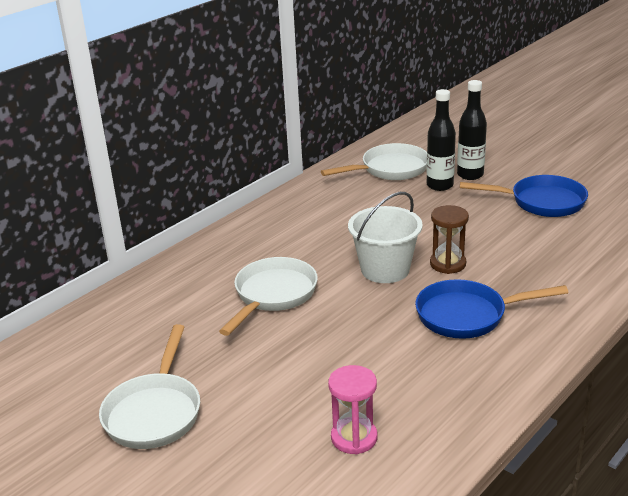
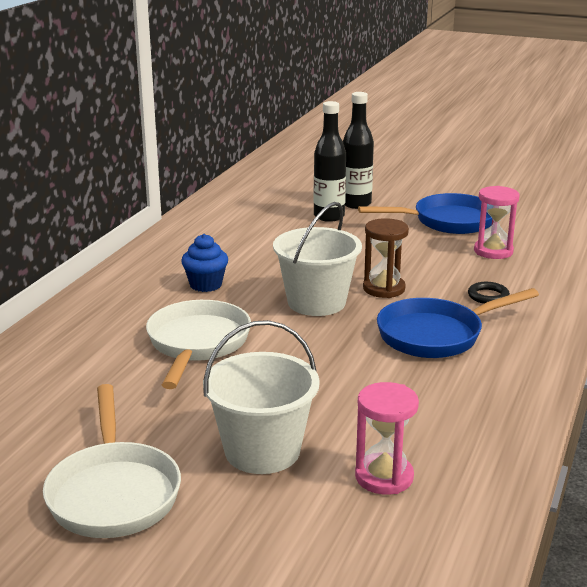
camera: 20 degrees left, 5 degrees down
white pan [321,143,427,180] -> none
none -> blue cupcake [181,234,228,292]
none -> white bucket [203,320,320,474]
none -> black ring [468,282,510,304]
none -> pink hourglass [474,186,520,259]

